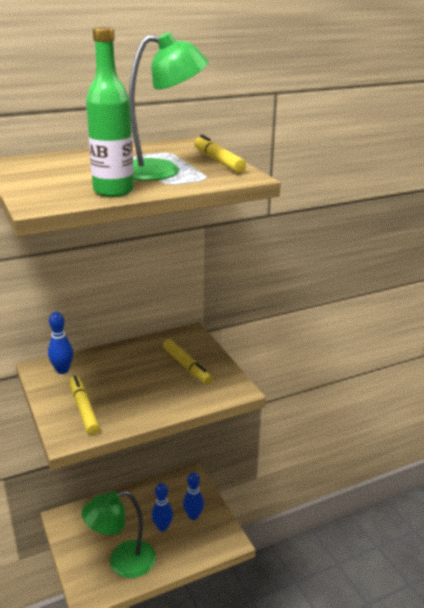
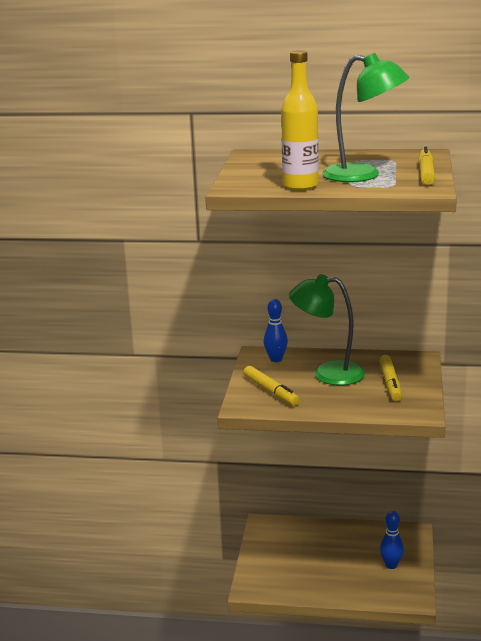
camera: 35 degrees right, 5 degrees down
yellow marker [70,376,100,435] -> yellow marker turned 135 degrees clockwise [243,366,299,406]
green lamp [81,491,156,578] -> green lamp moved to [289,274,365,385]
green bottle [86,27,134,197] -> yellow bottle [281,50,319,190]
blue bowling pin [152,483,173,531] -> none

